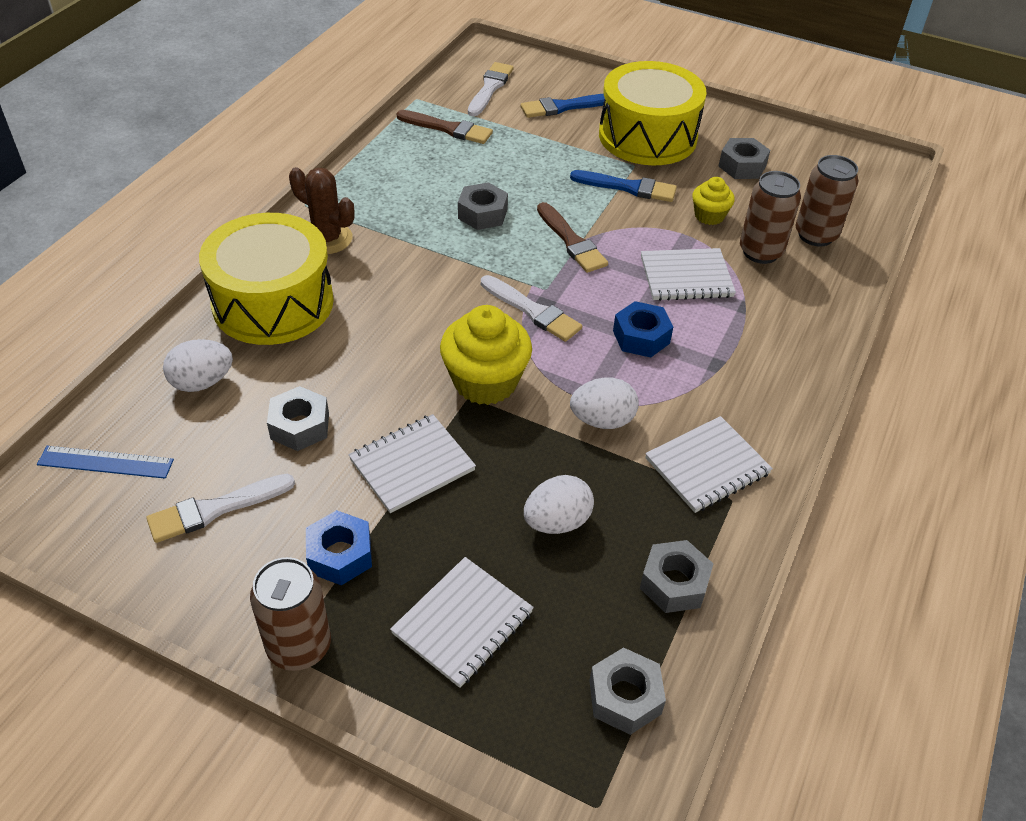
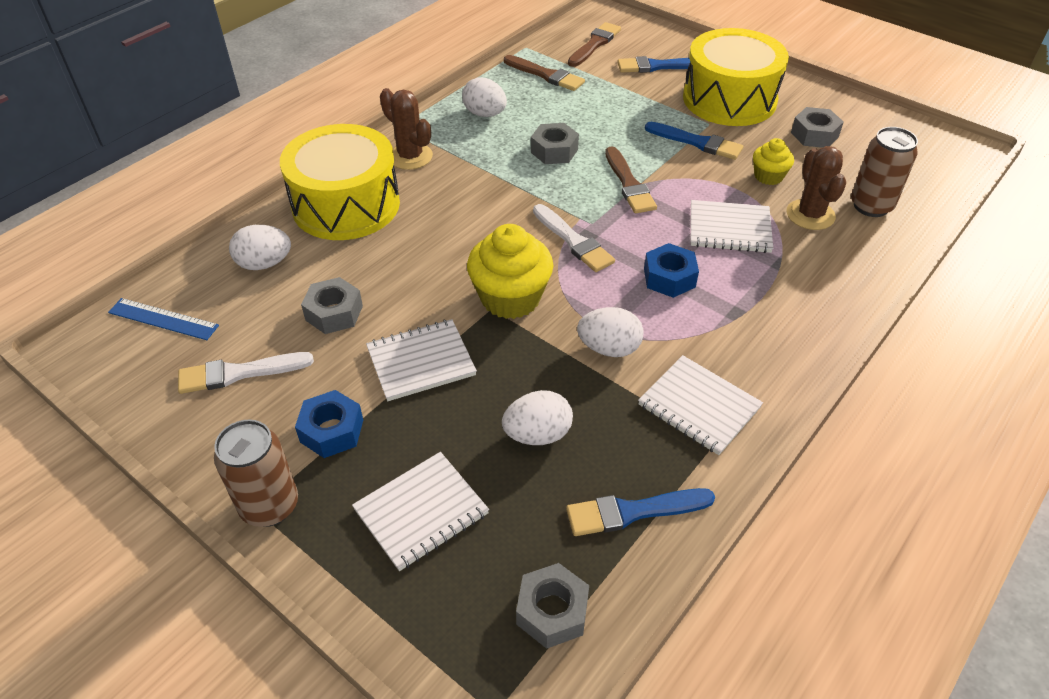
camera: 15 degrees right, 0 degrees up
white brush [468,62,514,116] -> brown brush [568,22,621,67]
grey nut [640,540,713,613] -> blue brush [566,488,715,536]
white notebook [645,416,773,513] -> white notebook turned 60 degrees clockwise [638,355,763,455]
brown can [740,171,801,264] -> brown cactus [786,146,846,230]
none -> white egg [462,78,507,117]

